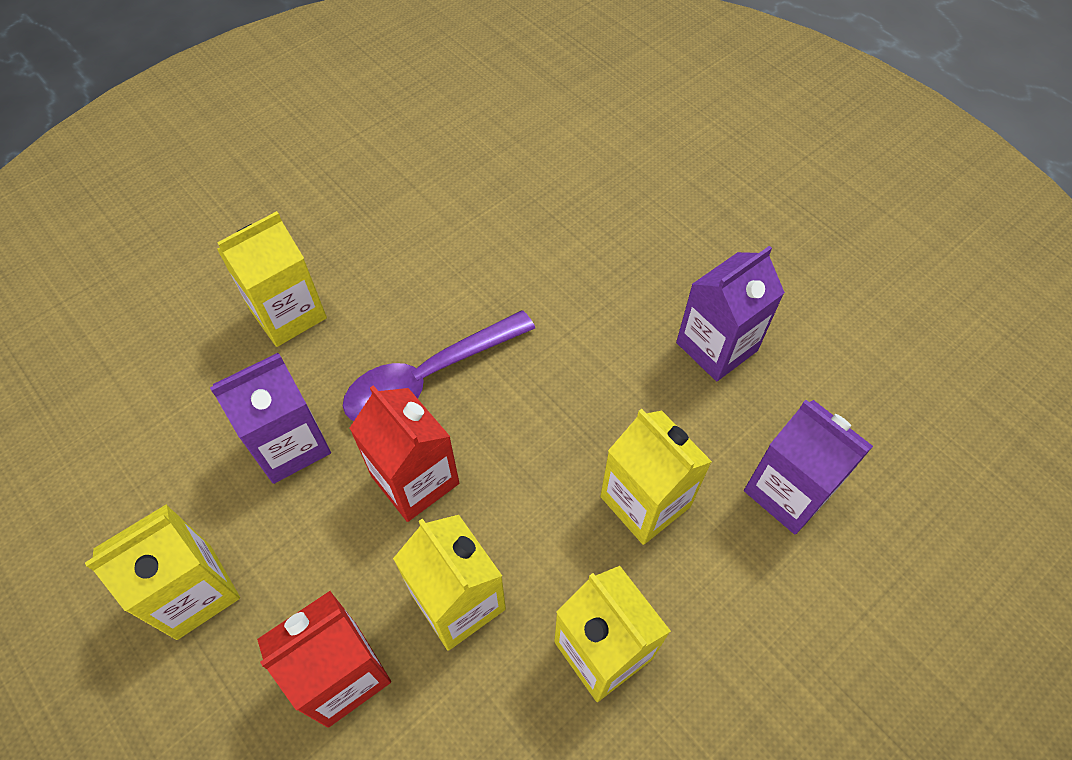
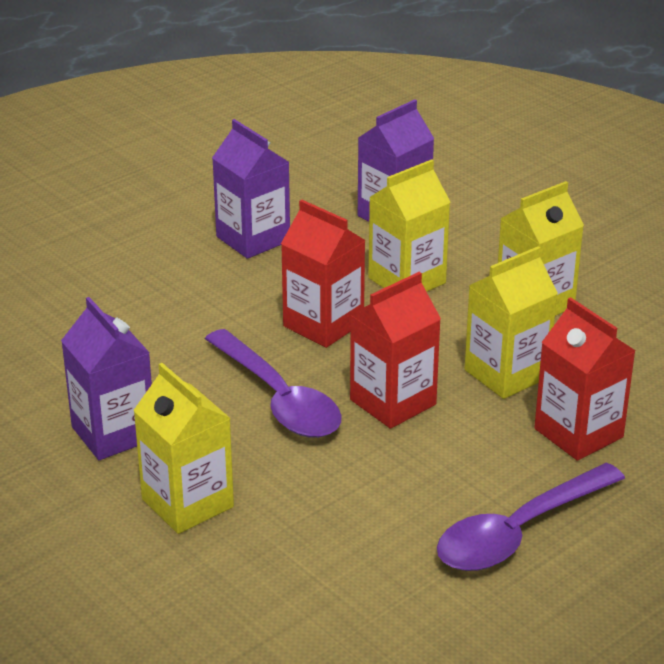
camera: 90 degrees left, 25 degrees down
yellow carton [85,504,240,640] -> purple spoon [437,463,625,571]
purple carton [210,353,331,484] -> purple carton moved to [61,297,152,460]
none -> red carton [281,199,366,348]

